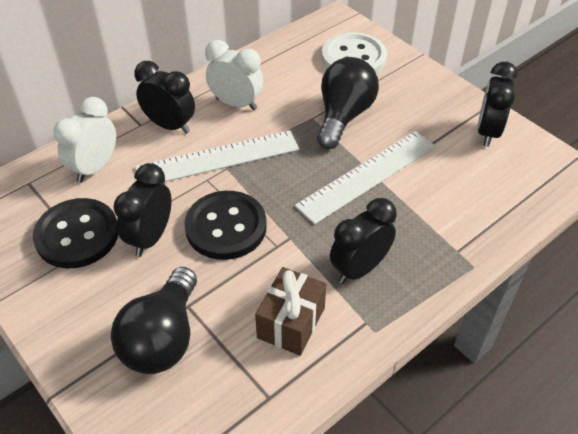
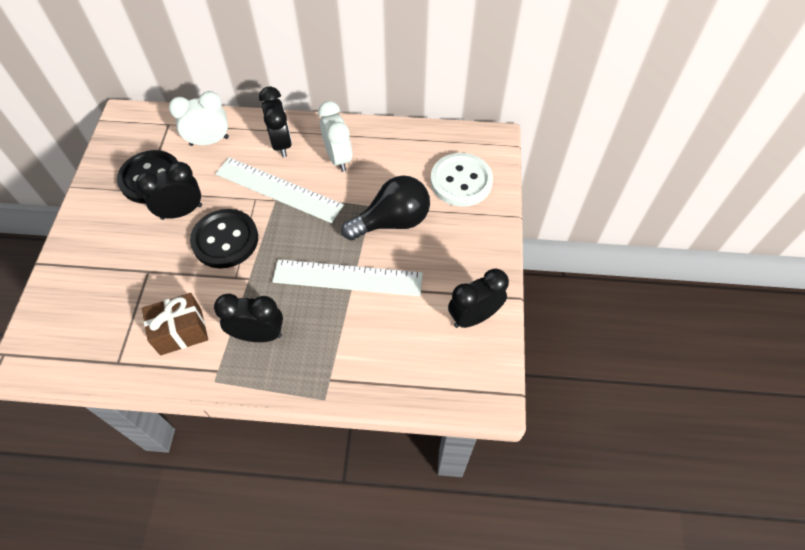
camera: 45 degrees right, 10 degrees up
black light bulb [111,267,197,374] -> none

